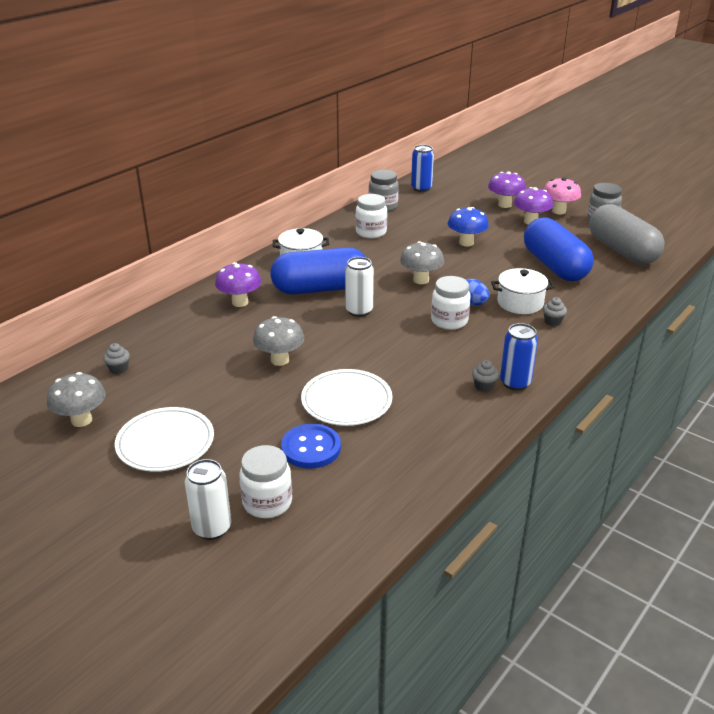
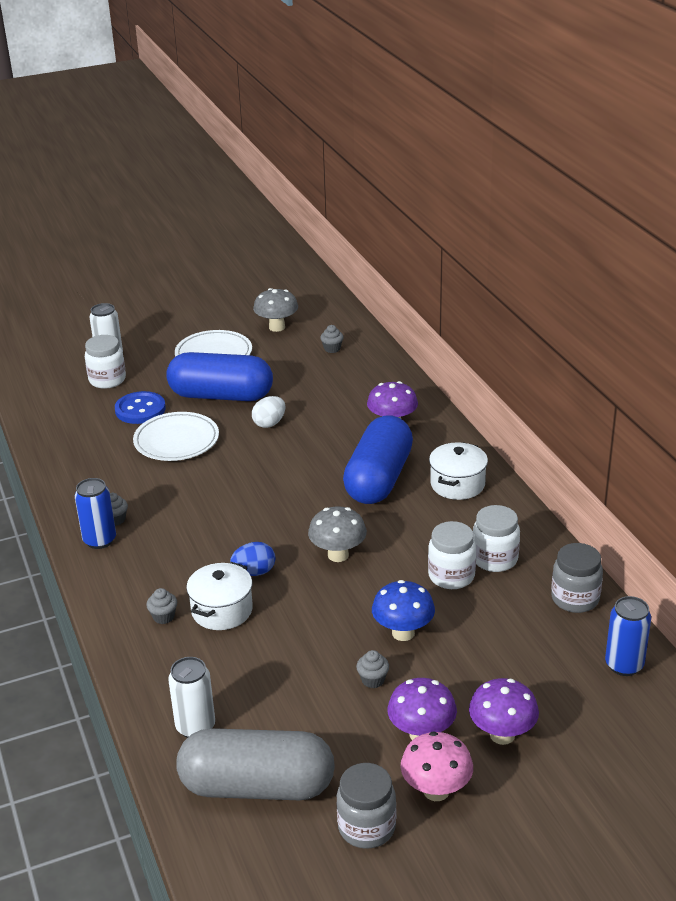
camera: 120 degrees right, 0 degrees up
grey mushroom [253,316,304,366] -> white egg [252,396,285,428]
white can [345,257,374,317] -> white can moved to [168,657,215,738]
white jar [431,276,470,330] -> white jar moved to [428,521,476,589]
blue capsule [524,218,594,281] -> blue capsule moved to [166,352,273,401]
none -> grey cupcake [356,650,389,688]

